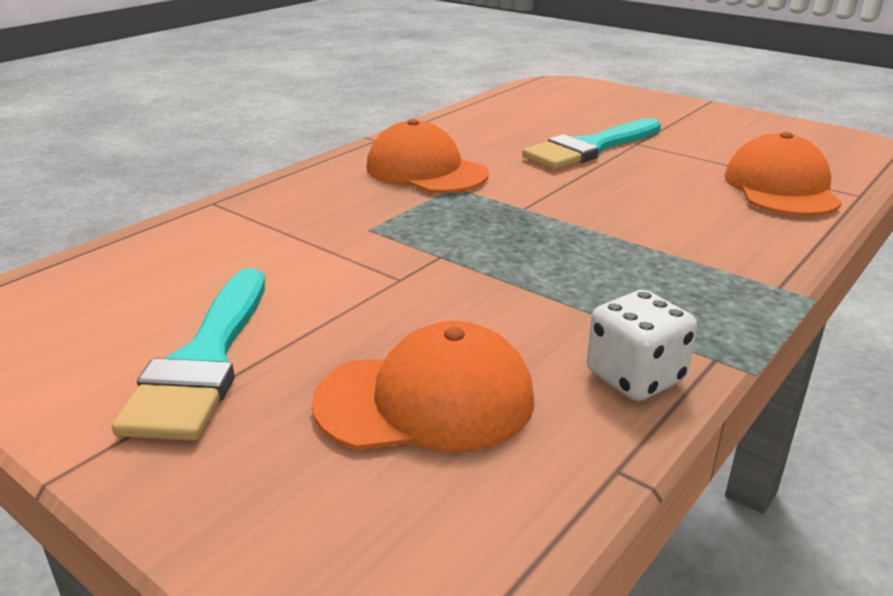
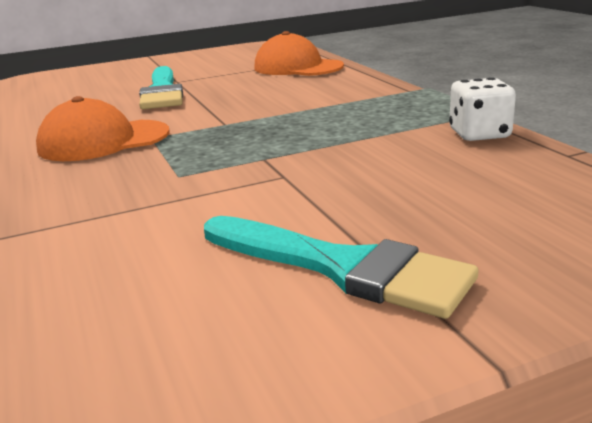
camera: 60 degrees left, 5 degrees down
orange cap [312,321,535,452] -> none

